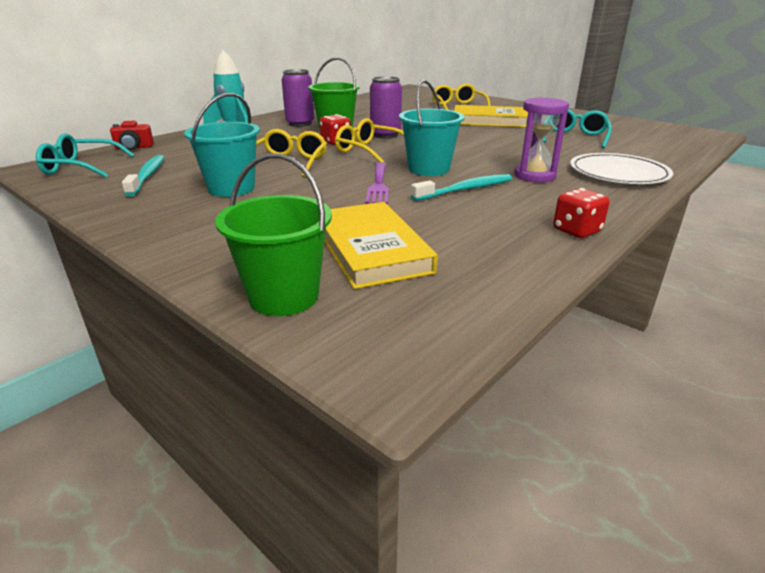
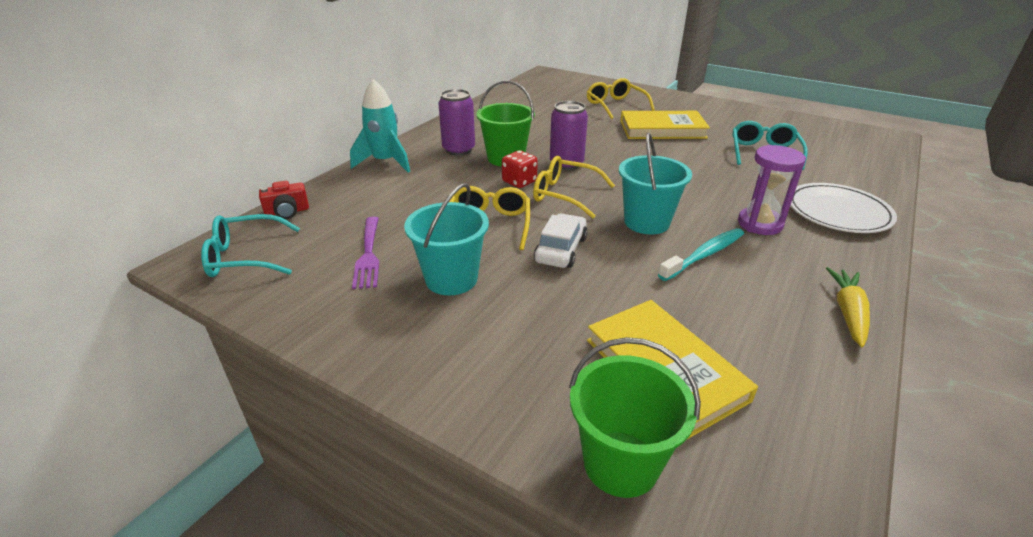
camera: 10 degrees left, 5 degrees up
turquoise toothbrush [122,155,164,196] -> none
purple fork [366,162,389,204] -> purple fork moved to [352,217,379,289]
red dice [553,188,610,238] -> yellow carrot [826,267,870,347]
none -> white car [534,213,588,268]

